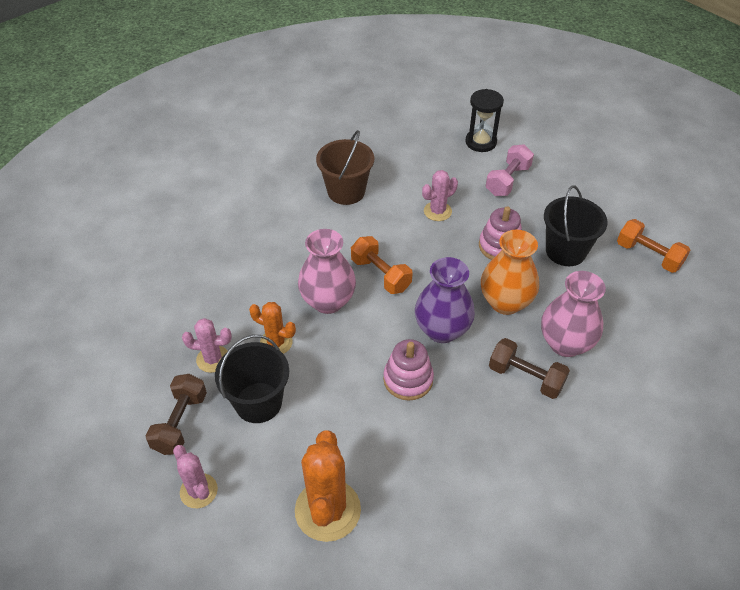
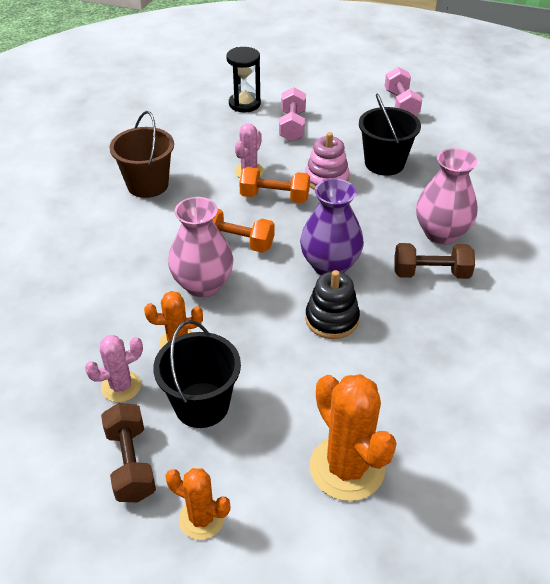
camera: 30 degrees left, 5 degrees down
pink cactus [173,445,218,508] -> orange cactus [165,468,230,540]
pink stacking toy [383,339,434,401] -> black stacking toy [305,270,360,339]
orange vase [481,230,539,315] -> none
orange dumbbell [617,219,690,273] -> orange dumbbell moved to [239,167,310,203]
none -> pink dumbbell [385,67,422,115]

